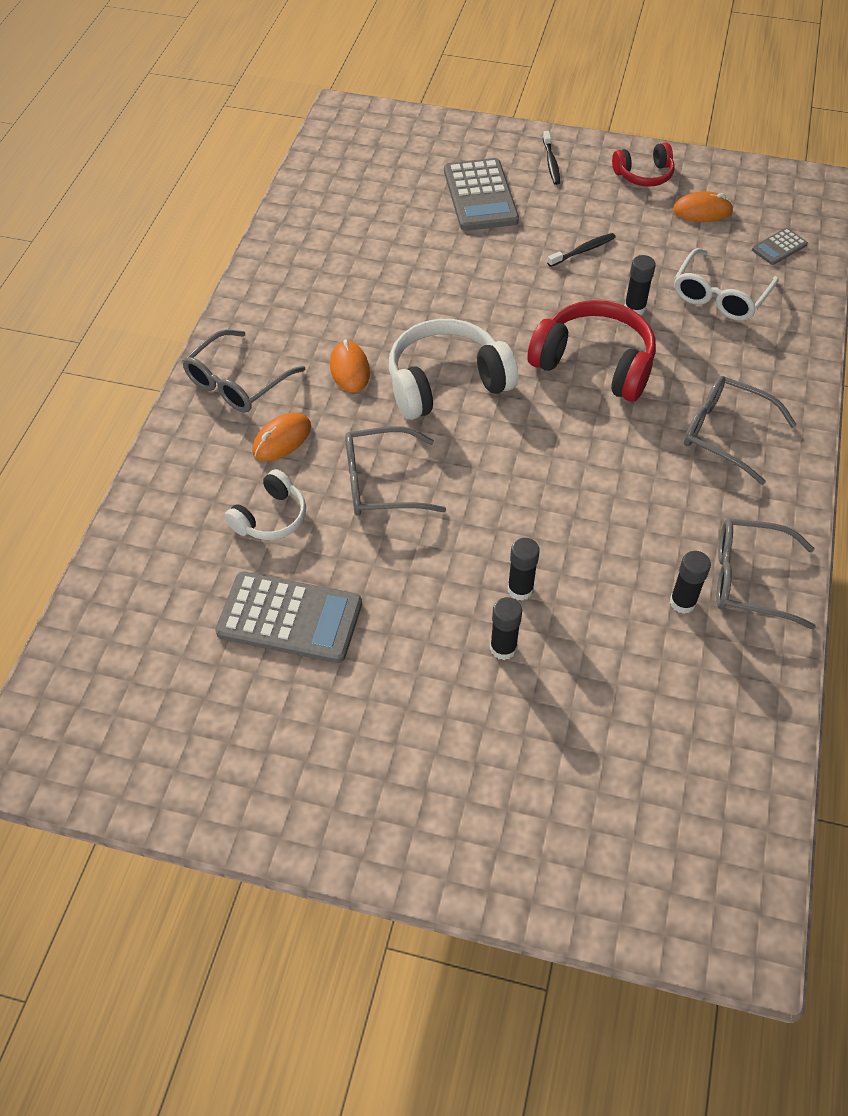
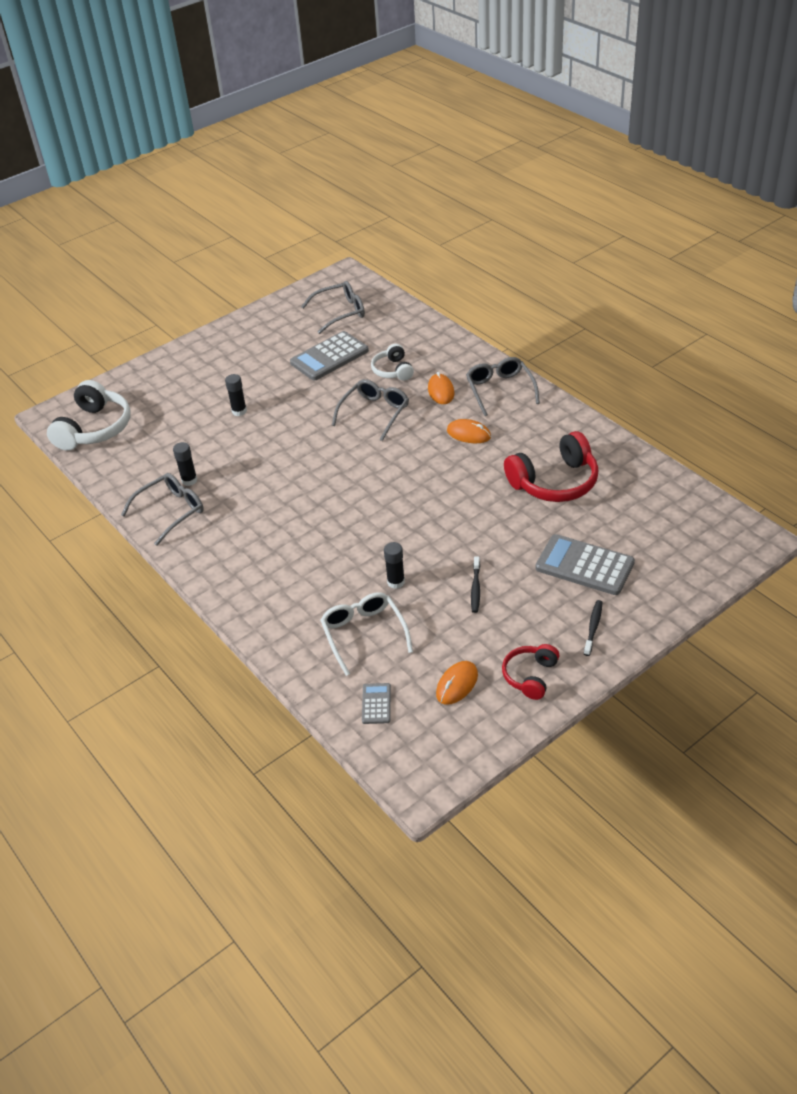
camera: 130 degrees right, 10 degrees down
white headphones [389,319,518,420] -> white headphones moved to [47,380,131,451]
black glue stick [508,538,540,601] -> none
red headphones [527,300,656,402] -> red headphones moved to [504,431,599,502]
black toothbrush [543,131,560,185] -> black toothbrush turned 75 degrees clockwise [584,600,602,656]
grey glasses [684,376,797,485] -> grey glasses moved to [301,281,365,334]

